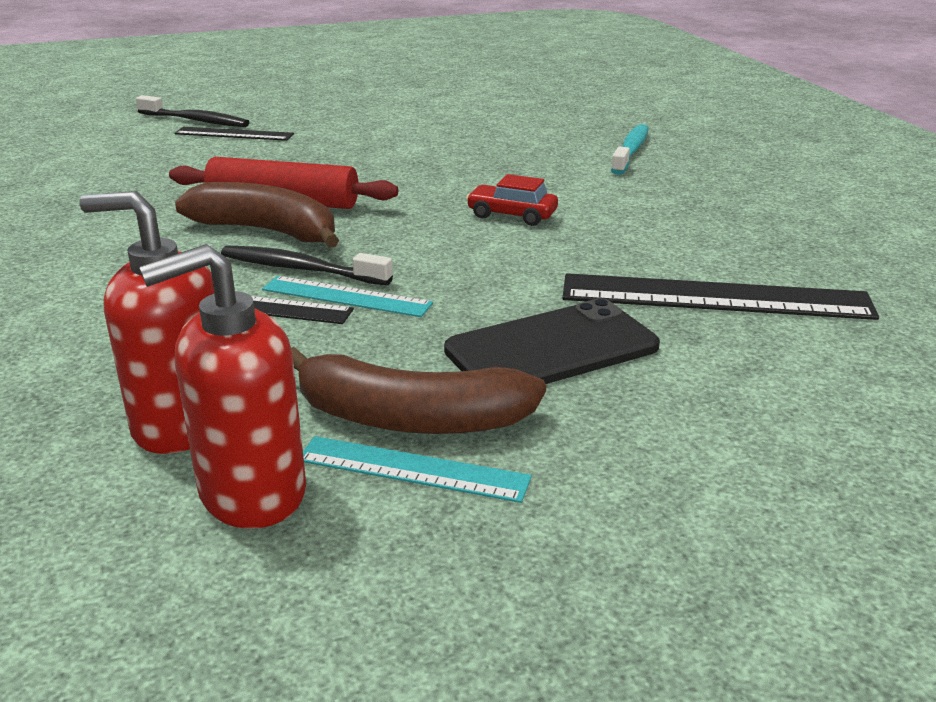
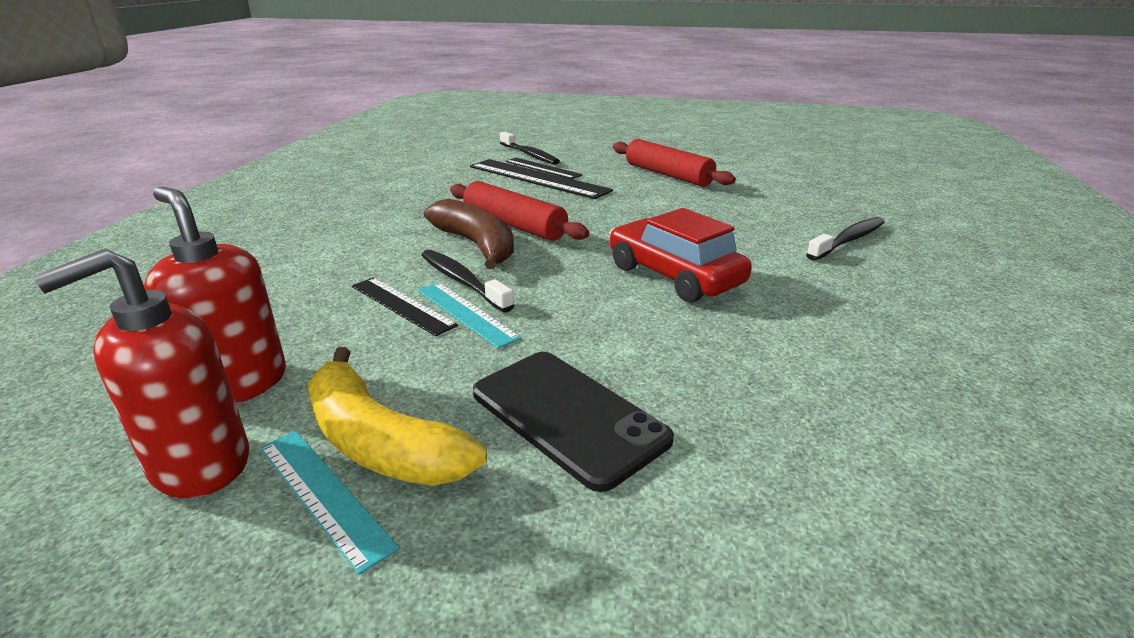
camera: 30 degrees right, 0 degrees up
red soap dispenser [139,244,306,529] -> red soap dispenser turned 45 degrees counterclockwise [33,249,249,498]
brown banana [291,347,546,434] -> yellow banana [308,347,487,486]
black phone [444,299,660,384] -> black phone turned 45 degrees clockwise [473,352,674,492]
red car [466,174,558,226] -> red car [609,208,752,303], size x1.80
black ruler [562,273,879,320] -> black ruler moved to [470,159,613,199]
turquoise toothbrush [611,124,648,175] -> black toothbrush [806,217,884,260]
none -> red rolling pin [613,139,736,187]

